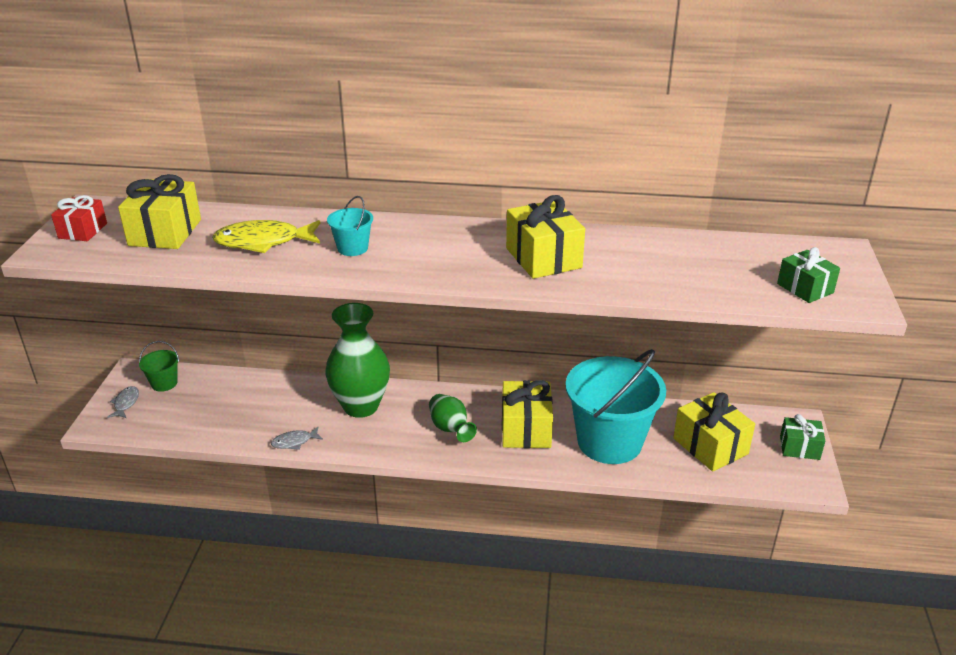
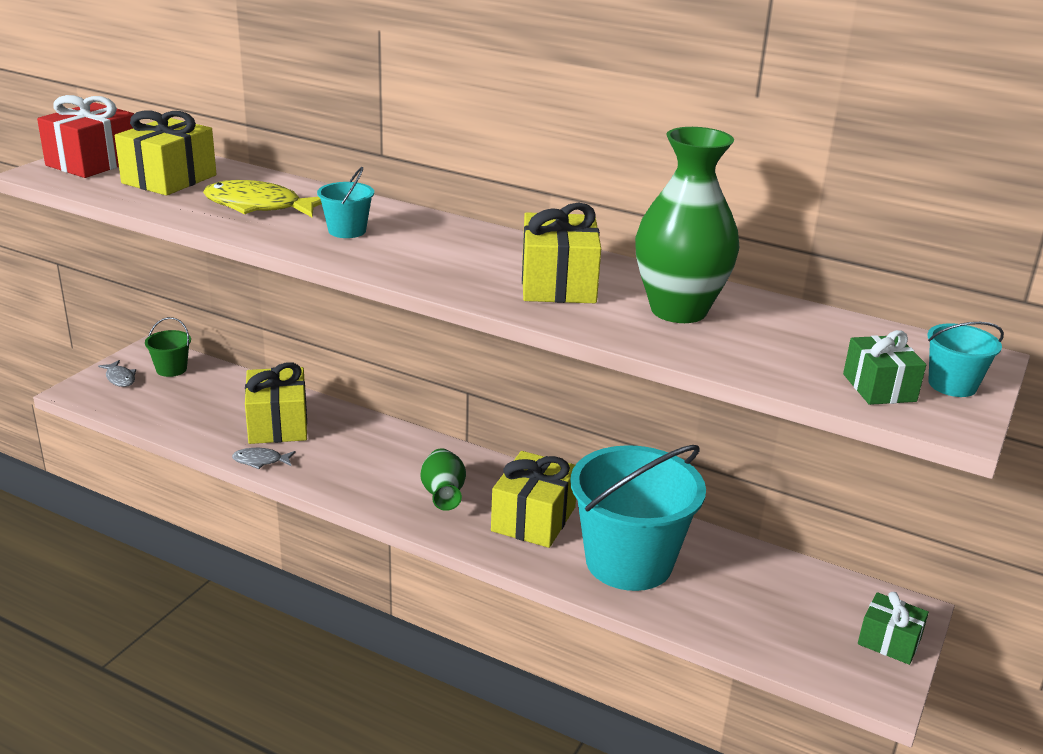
camera: 20 degrees right, 5 degrees down
red gift [51,195,107,241] -> red gift [37,95,134,178], size x1.60
grey fish [107,386,139,418] -> grey fish turned 120 degrees clockwise [98,360,136,387]
green vase [325,303,390,418] -> green vase moved to [635,127,739,323]
yellow gift [673,392,755,472] -> yellow gift moved to [245,362,307,444]
none -> turquoise bucket [927,322,1004,397]

